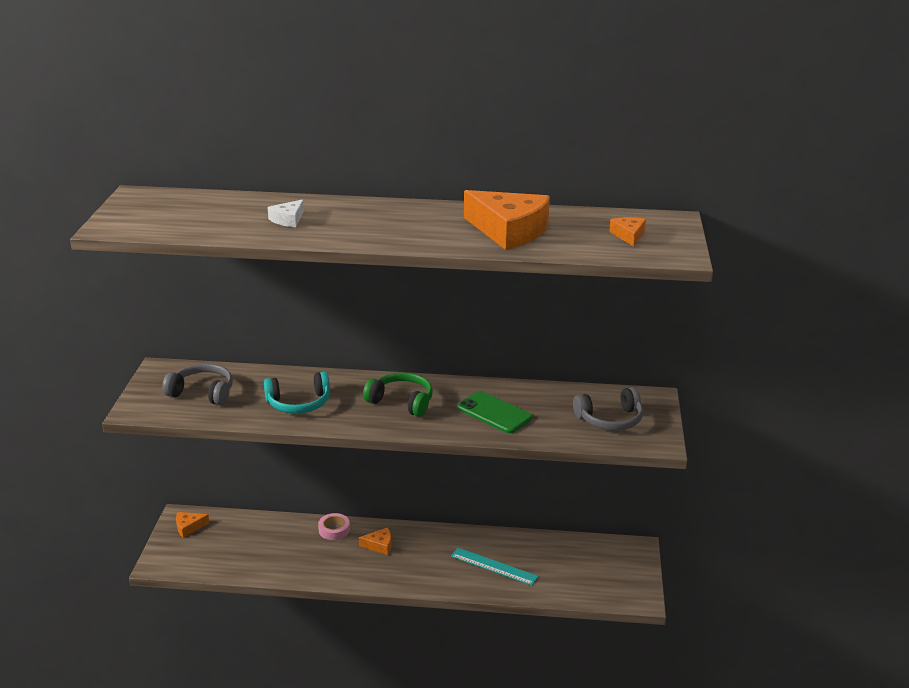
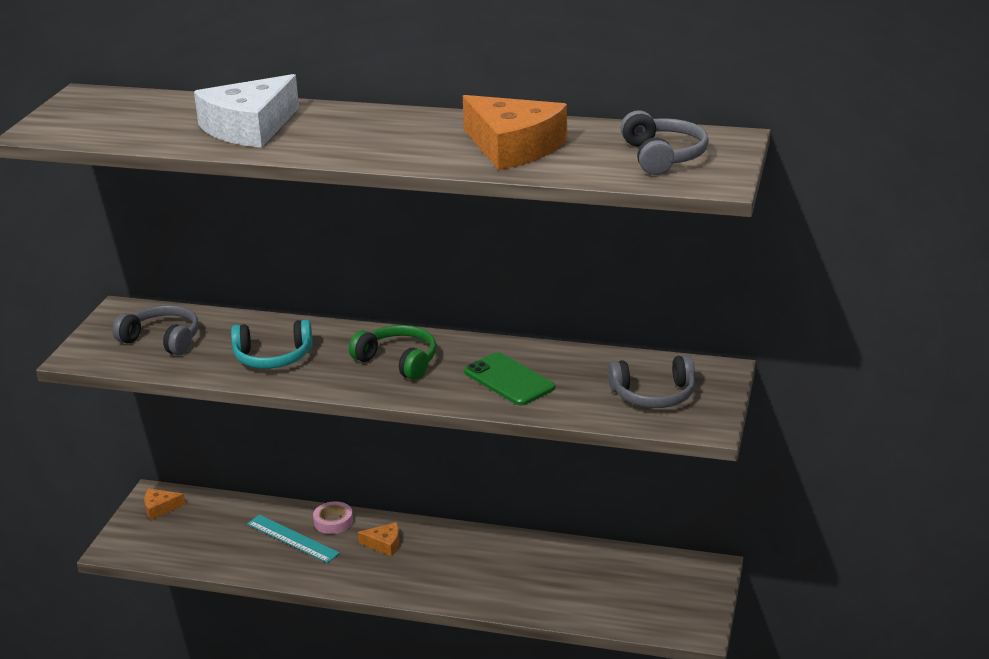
camera: 10 degrees right, 0 degrees up
white cheese [268,199,304,227] -> white cheese [194,74,299,148], size x2.20
turquoise ruler [451,548,539,586] -> turquoise ruler moved to [247,515,340,563]
orange cheese [609,217,646,246] -> grey headphones [621,110,709,175]

